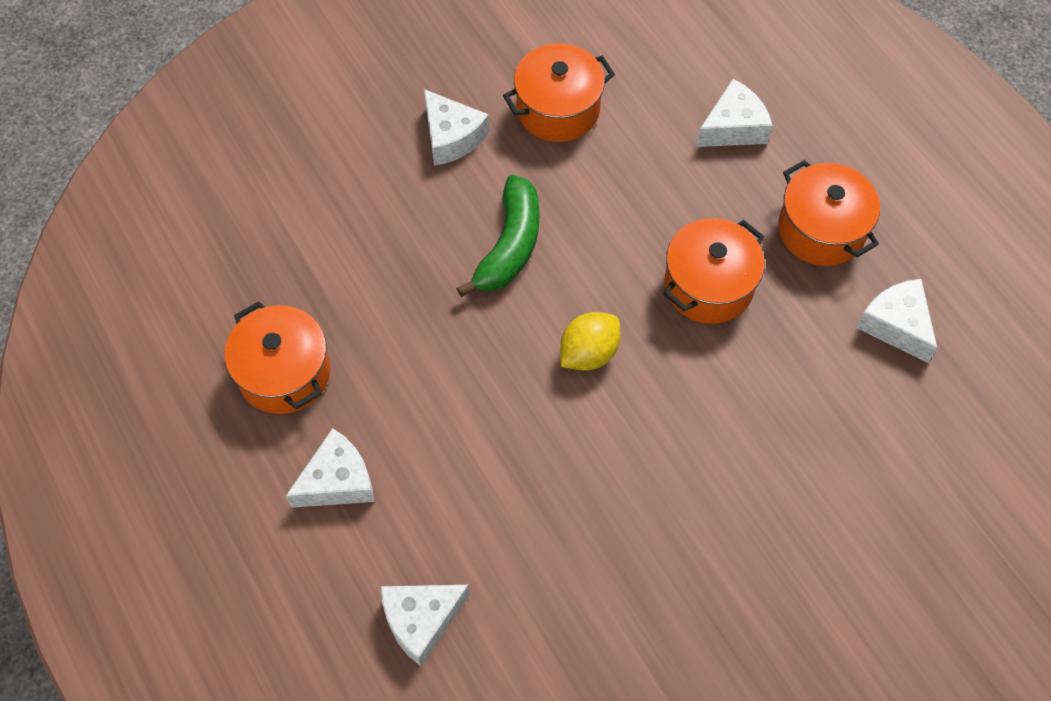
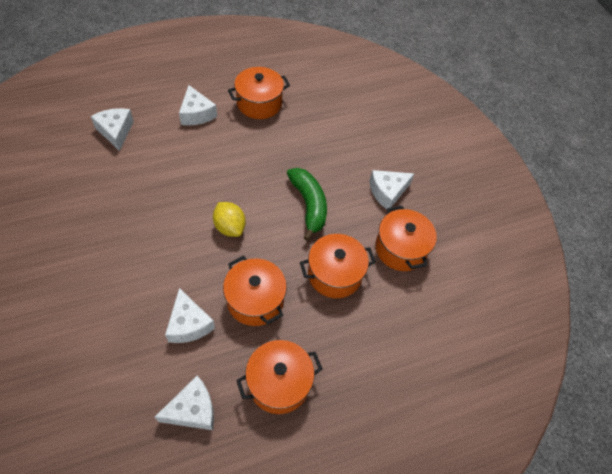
camera: 95 degrees right, 5 degrees down
green banana [456,175,539,297] -> green banana turned 135 degrees counterclockwise [287,168,327,241]
white cheese [696,79,773,147] -> white cheese moved to [165,288,215,343]
none -> orange pot [300,234,376,298]

